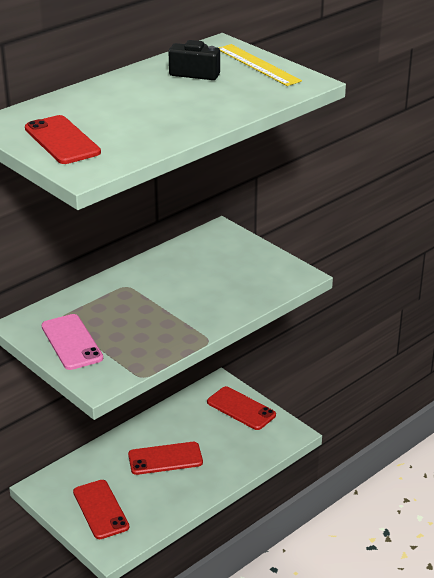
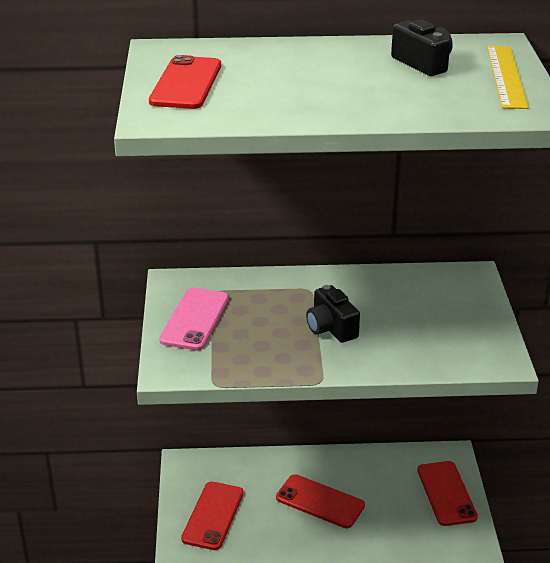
camera: 40 degrees right, 0 degrees up
none -> black camera [306,285,360,343]

